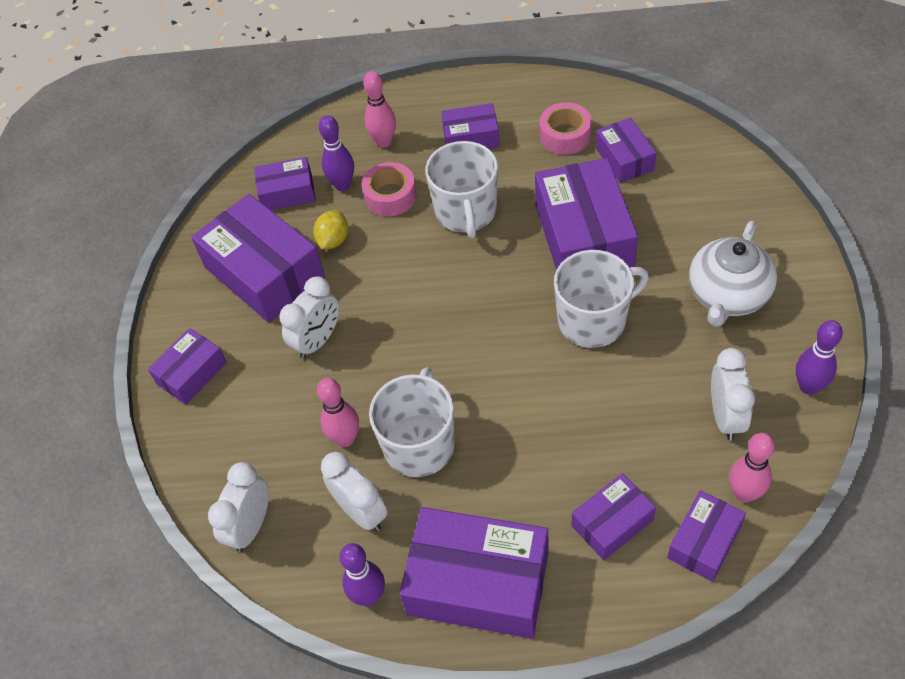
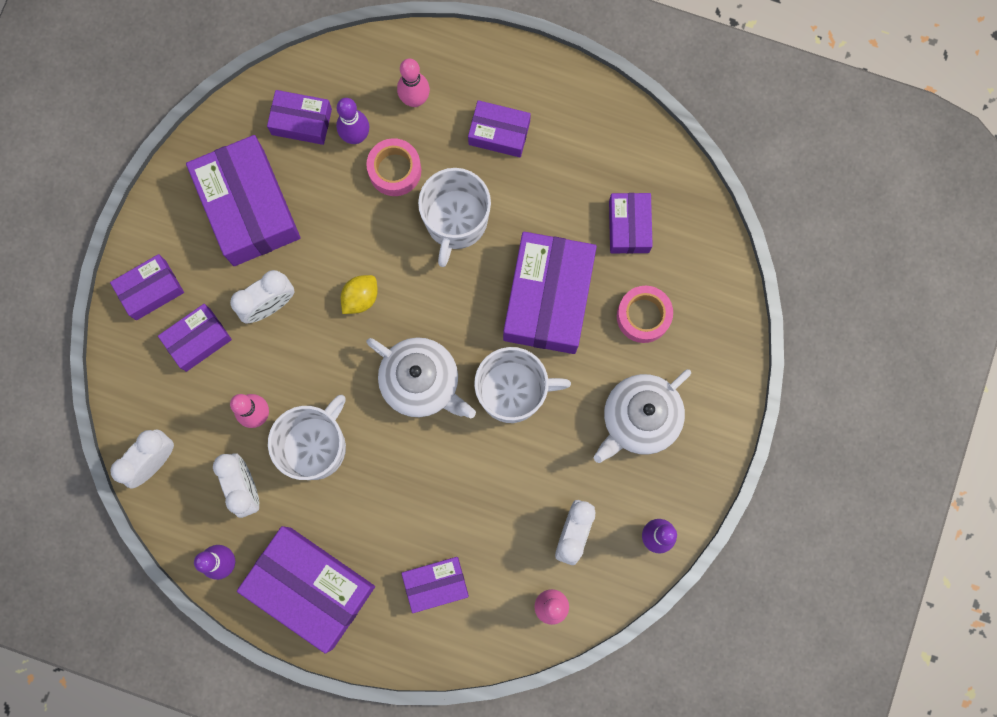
camera: 15 degrees right, 25 degrees up
yellow lemon [313,211,348,249] -> yellow lemon moved to [341,275,378,314]
pink tape [540,102,592,155] -> pink tape moved to [617,286,673,343]
purple box [667,490,746,582] -> purple box moved to [158,304,232,372]
none -> white teapot [367,337,476,418]

